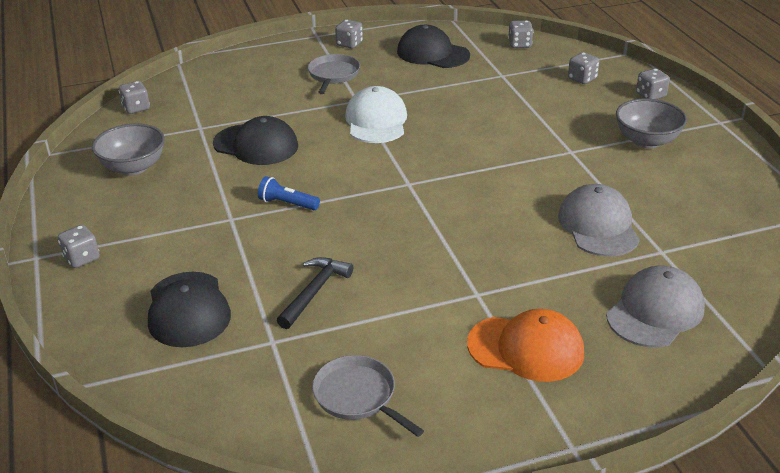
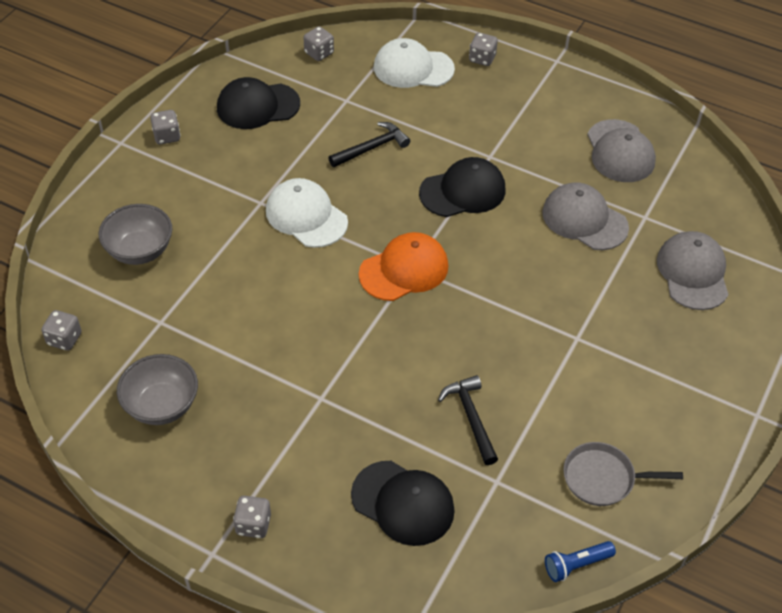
camera: 45 degrees left, 15 degrees up
black cap [213,116,298,165] -> black cap moved to [419,157,506,217]
blue flashlight [258,176,320,210] -> blue flashlight moved to [545,541,616,582]
grey pan [308,54,360,94] -> none
orange cap [467,309,584,382] -> orange cap moved to [359,232,448,301]
grey dice [568,52,600,84] -> white cap [374,38,455,88]
grey bowl [616,99,687,149] -> grey bowl moved to [99,204,172,265]
none -> black hammer [328,122,410,167]
none -> grey cap [587,119,656,182]

